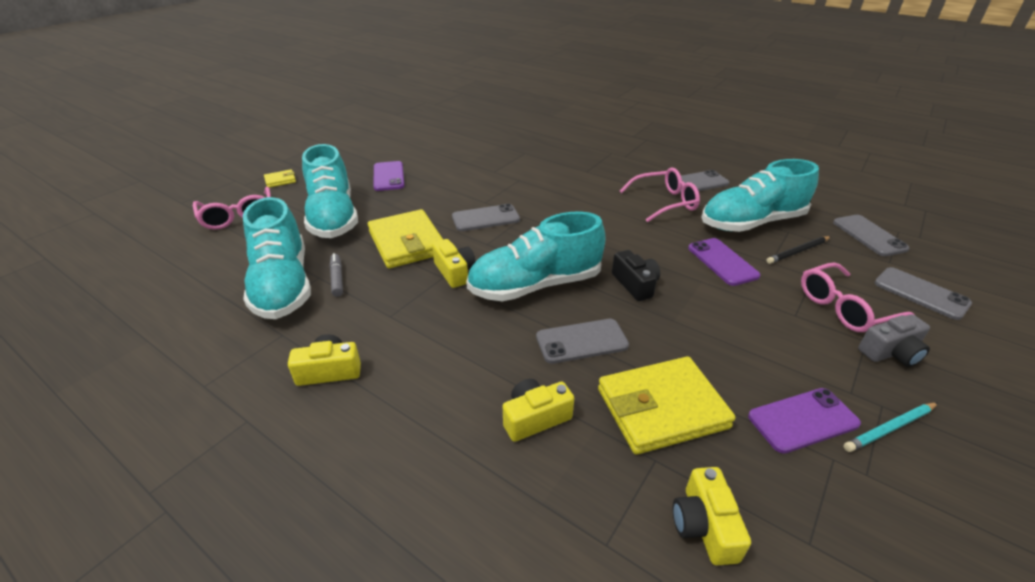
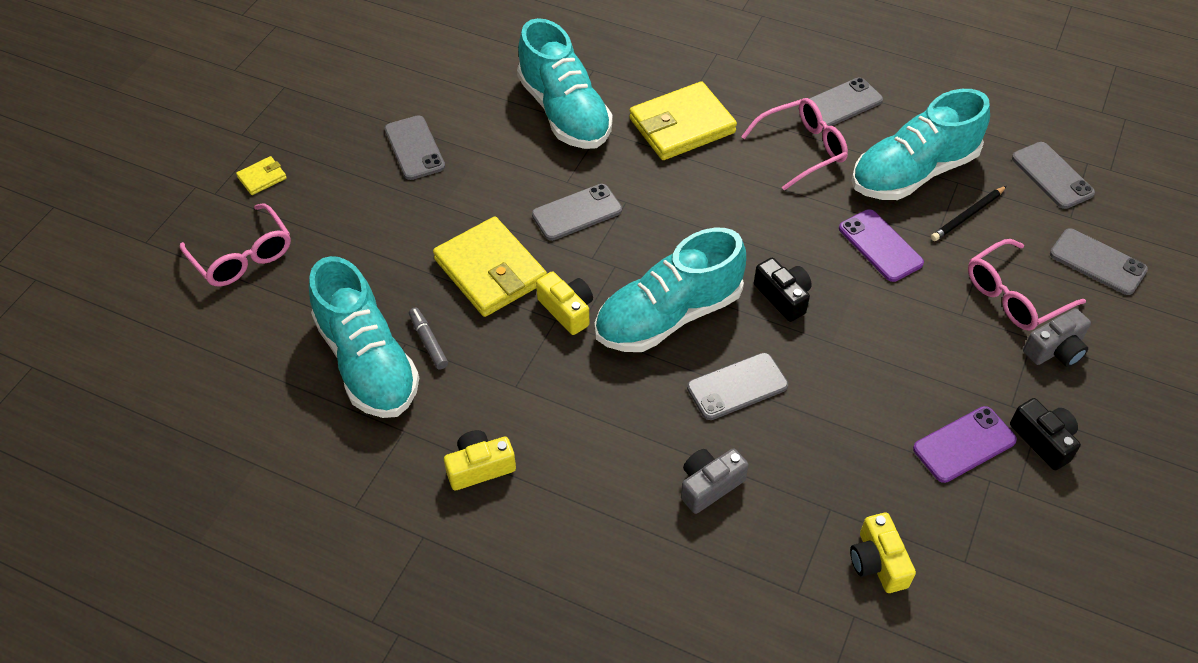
camera: 10 degrees left, 15 degrees up
turquoise shoe [302,144,358,238] -> turquoise shoe moved to [517,18,612,149]
purple phone [374,161,404,191] -> grey phone [385,115,445,180]
yellow camera [503,379,574,442] -> grey camera [681,448,749,514]
yellow wallet [598,356,735,455] -> yellow wallet moved to [629,81,737,160]
turquoise pencil [843,403,938,452] -> black camera [1010,398,1081,470]

